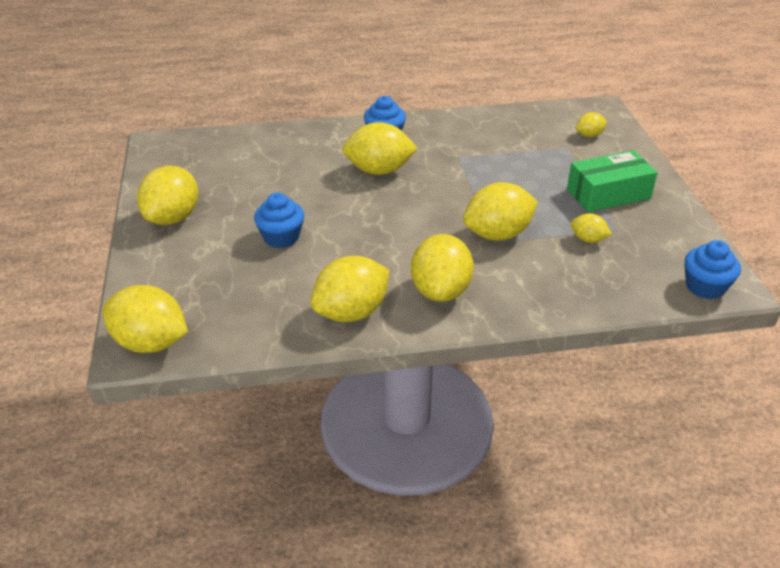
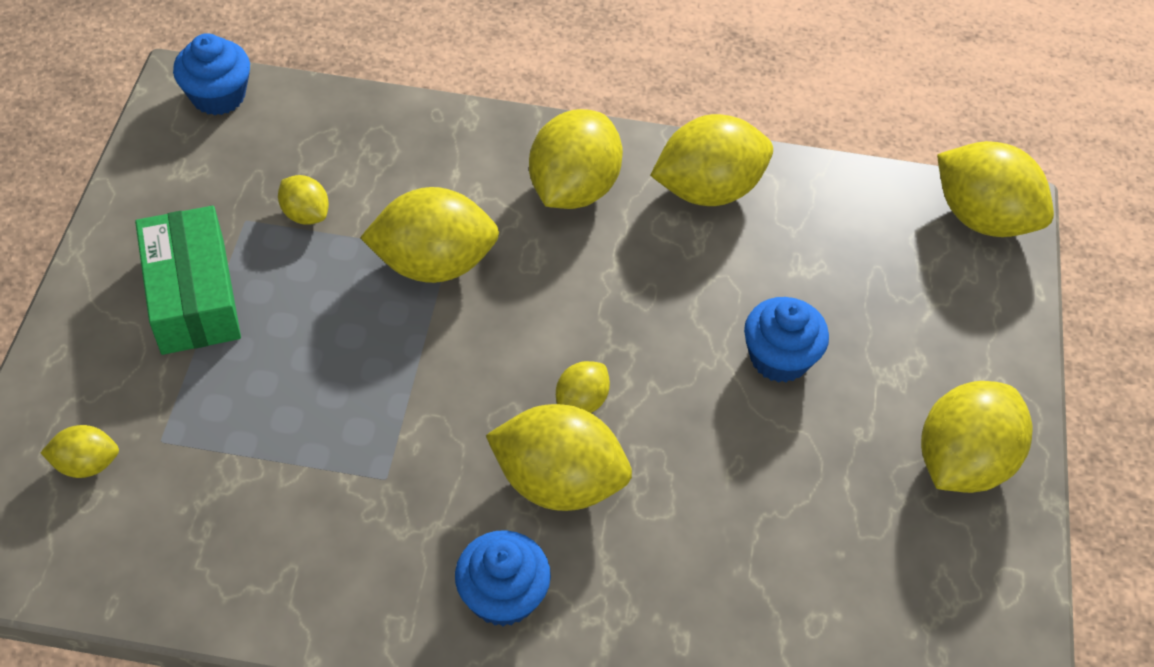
camera: 165 degrees left, 15 degrees up
green box [567,150,658,212] -> green box turned 75 degrees clockwise [135,206,241,355]
none -> yellow lemon [556,361,610,413]

